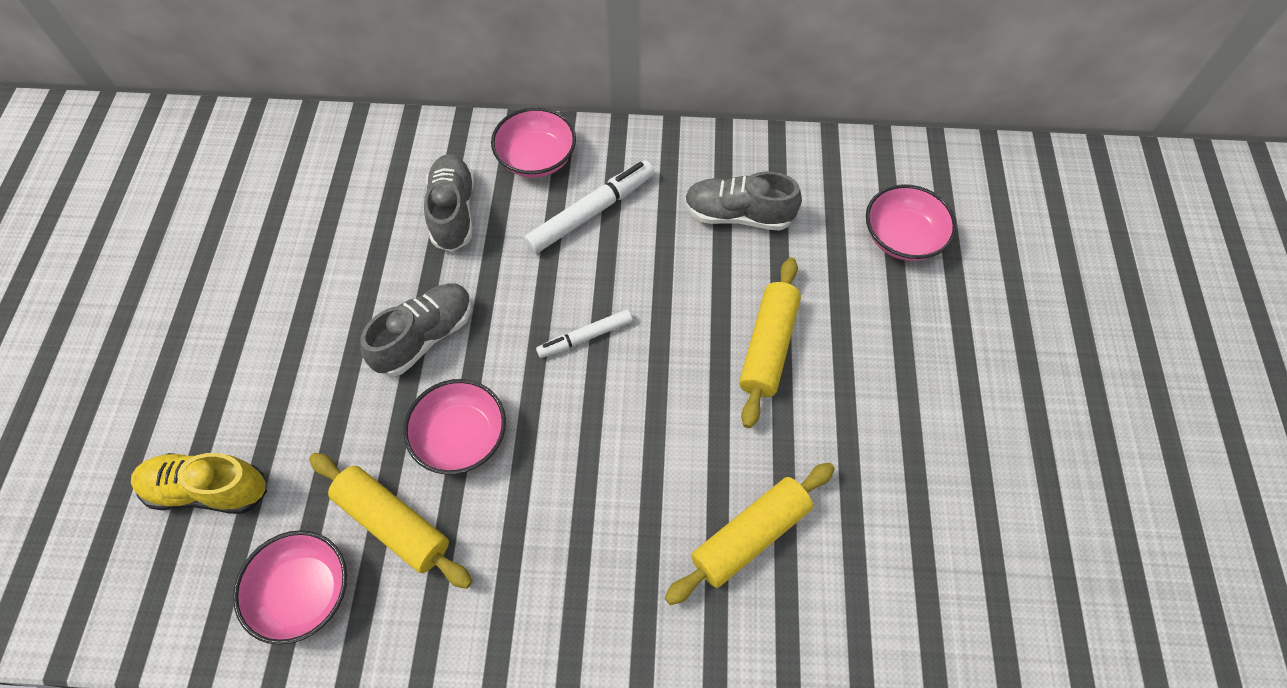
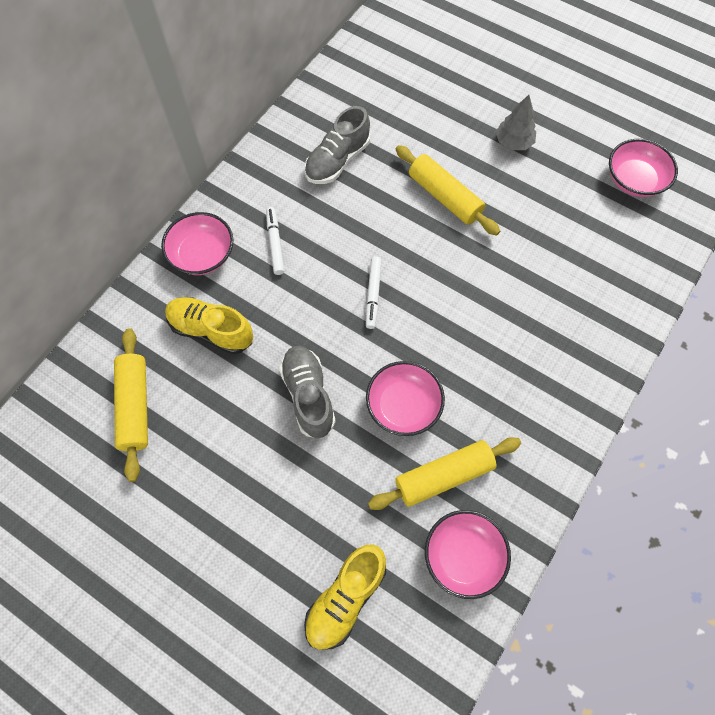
camera: 60 degrees left, 5 degrees up
grey shoe [424,154,474,252] -> yellow shoe [165,297,253,354]
white marker [524,160,654,254] -> white marker [266,207,284,275], size x0.61
yellow rolling pin [665,463,835,605] -> yellow rolling pin moved to [114,328,148,482]
pink bowl [866,184,957,261] -> pink bowl moved to [609,139,678,197]
none -> grey tree [496,95,536,150]

